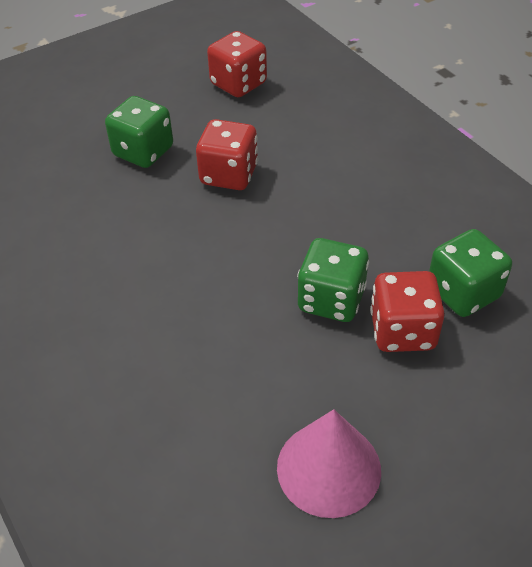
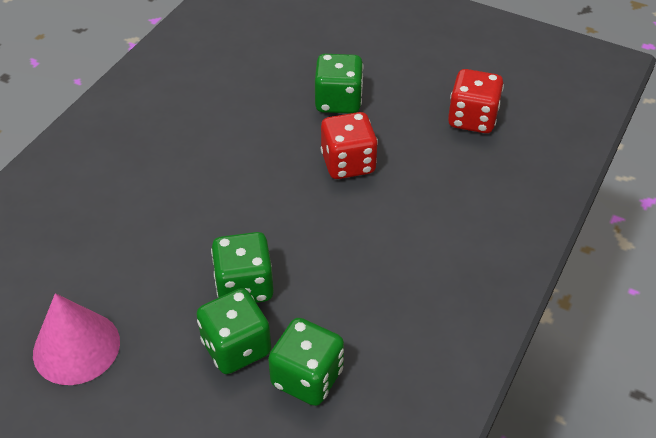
camera: 60 degrees right, 0 degrees up
red dice [370,271,445,352] -> green dice [197,288,271,374]

